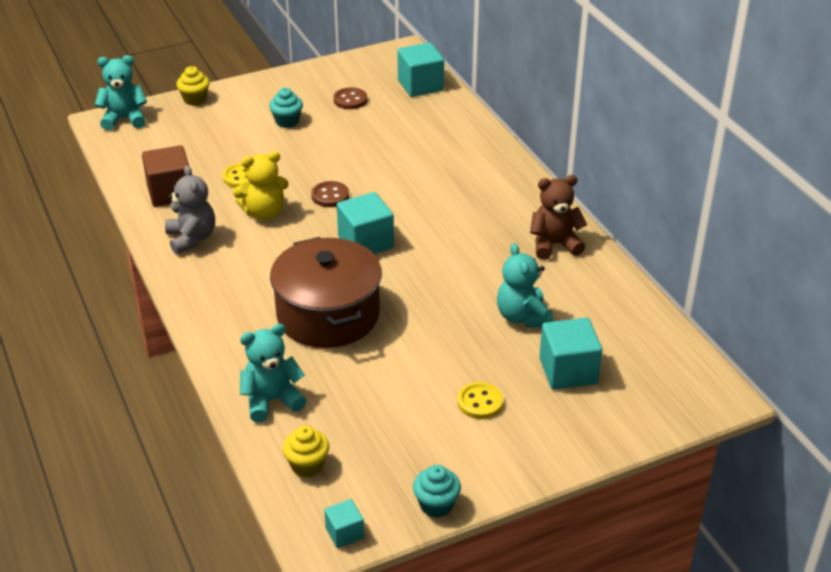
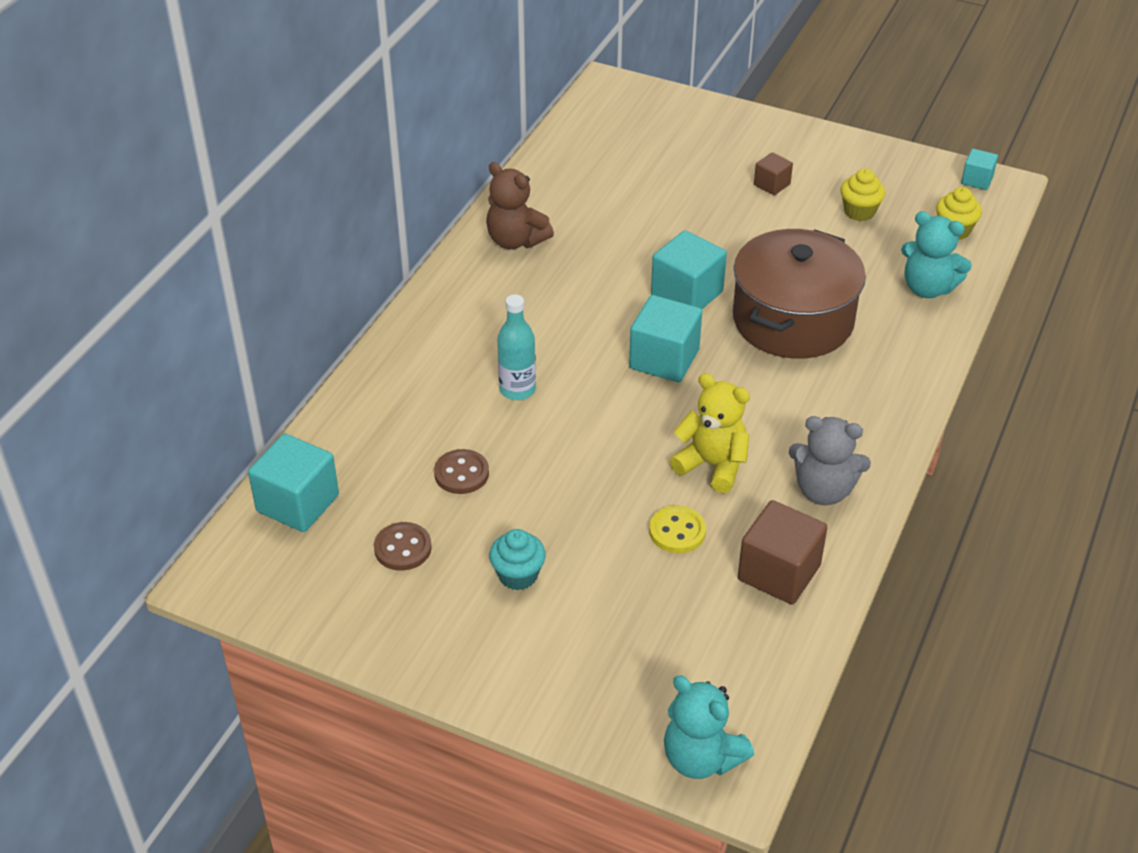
camera: 130 degrees left, 5 degrees up
grey teddy bear [165,165,215,254] -> grey teddy bear turned 105 degrees counterclockwise [789,416,871,505]
yellow cupcake [177,66,210,106] -> yellow cupcake moved to [840,169,885,221]
brown button [311,181,349,207] -> brown button moved to [434,449,489,494]
turquoise cupcake [413,465,461,518] -> none
yellow button [458,382,503,419] -> brown cube [754,152,793,195]
turquoise teddy bear [497,243,553,327] -> none
turquoise cube [539,318,602,390] -> turquoise cube moved to [651,230,727,309]
none -> turquoise bottle [497,294,536,400]

